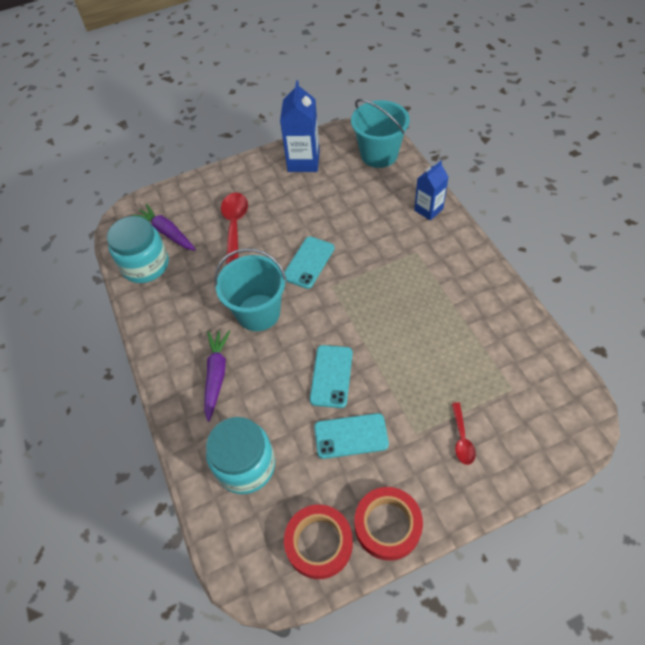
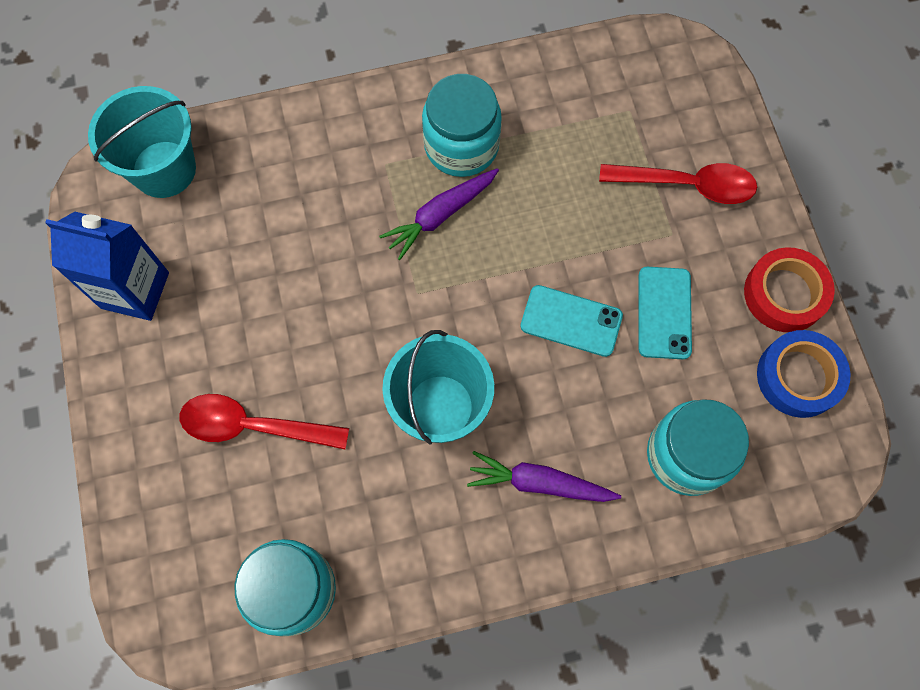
camera: 85 degrees left, 15 degrees up
purple carrot [132,204,196,251] -> purple carrot moved to [379,168,499,260]
red tape [284,504,353,579] -> blue tape [757,330,850,418]
turquoise phone [285,237,335,289] -> none
blue carton [414,161,448,221] -> none
red spoon [452,402,476,465] -> red spoon [599,163,757,204], size x1.84
none -> turquoise jar [422,74,502,177]

